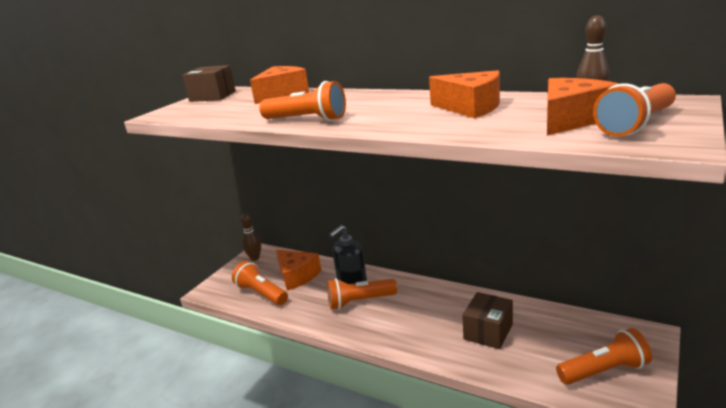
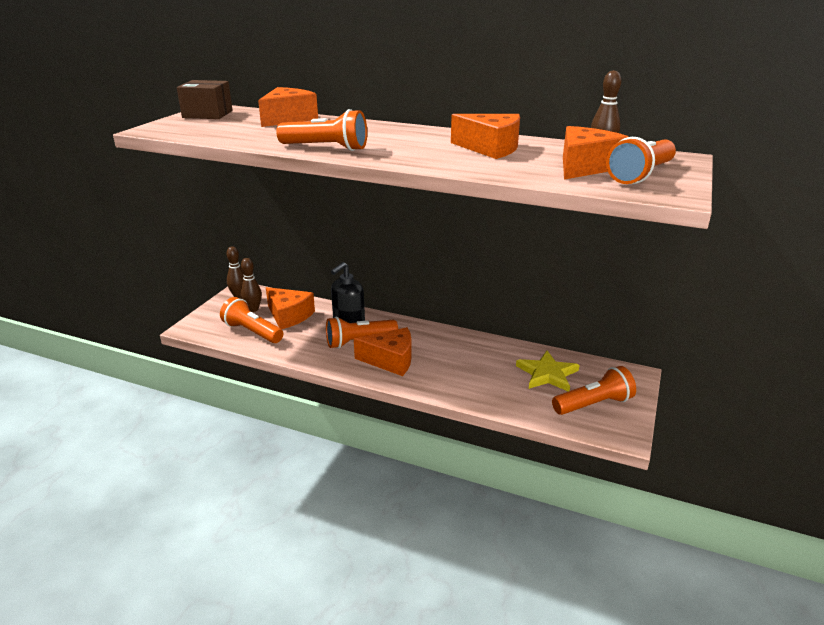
camera: 10 degrees left, 5 degrees up
brown box [462,292,513,349] -> none
none -> brown bowling pin [241,258,262,312]
none -> orange cheese [354,327,411,376]
none -> yellow star [516,351,580,392]

